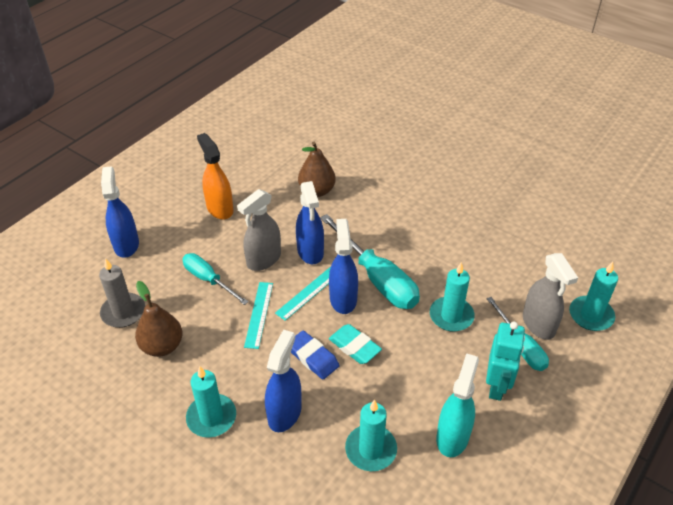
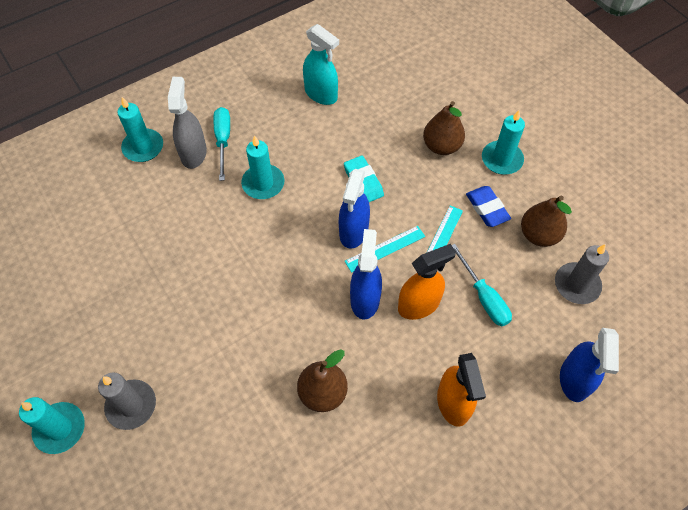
camera: 160 degrees left, 15 degrees up
grey spray bottle [237,189,281,271] -> orange spray bottle [398,244,456,320]
blue spray bottle [265,330,302,432] -> brown pear [423,101,465,155]
blue eraser [291,330,340,379] -> blue eraser moved to [466,186,511,227]
turquoise screwdriver [320,214,420,309] -> none
turquoise candle [345,400,397,471] -> turquoise candle moved to [19,397,85,454]
turquoise spray bottle [436,353,479,457] -> turquoise spray bottle turned 90 degrees counterclockwise [303,24,339,105]
turquoise robot [486,322,525,401] -> none
none -> grey candle [98,372,156,430]

